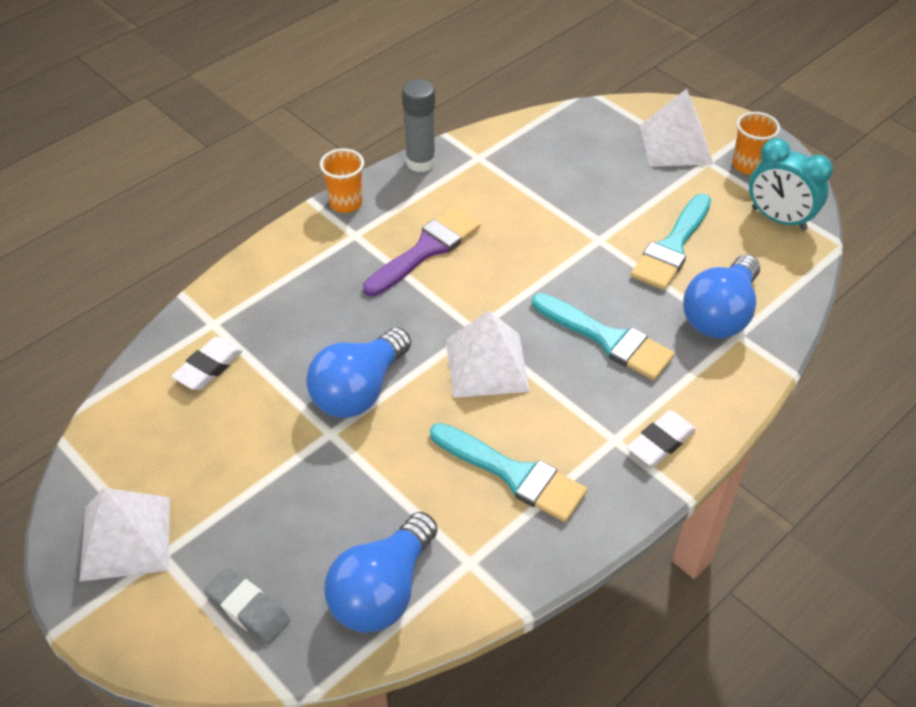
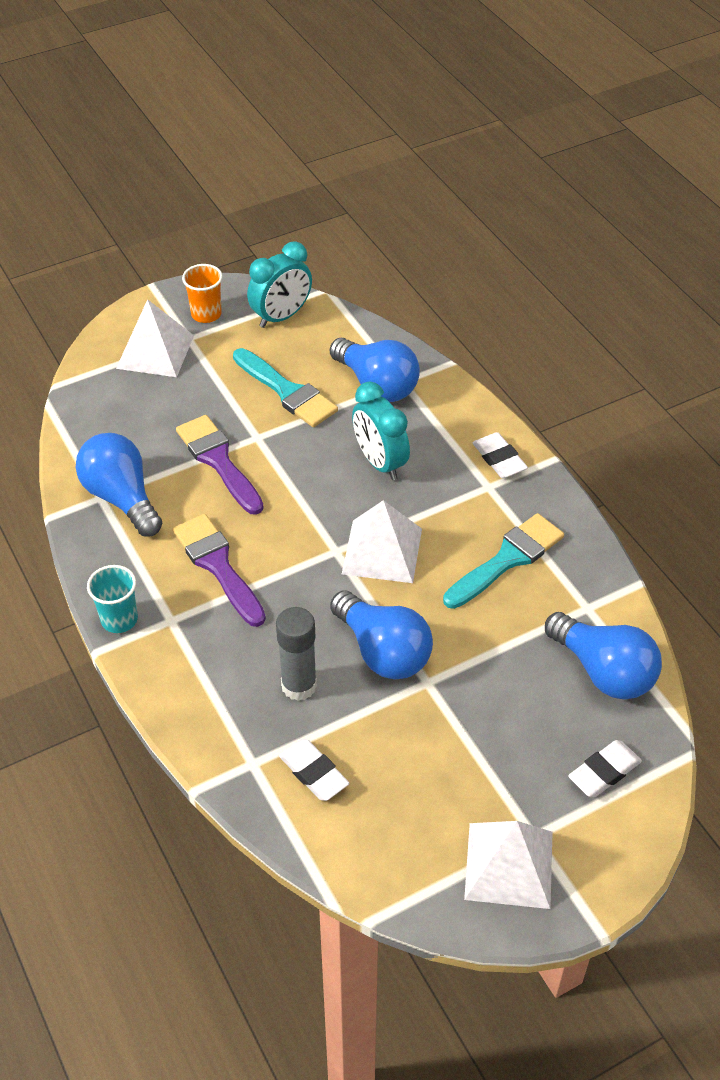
camera: 75 degrees left, 0 degrees up
grey eraser [204,567,290,644] -> white eraser [568,740,642,797]
orange cup [320,148,364,213] -> turquoise cup [87,565,138,633]
grey glue stick [402,79,435,172] -> grey glue stick moved to [276,607,317,701]
turquoise brush [532,293,675,380] -> turquoise clock [352,382,410,480]
none -> blue light bulb [75,433,162,537]
none -> purple brush [176,415,264,515]

